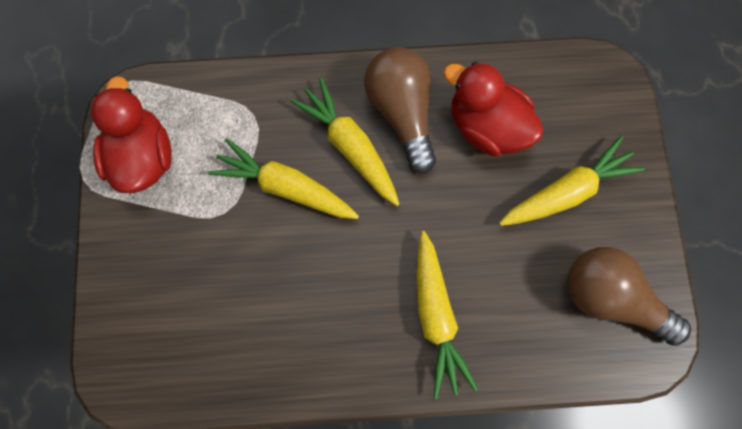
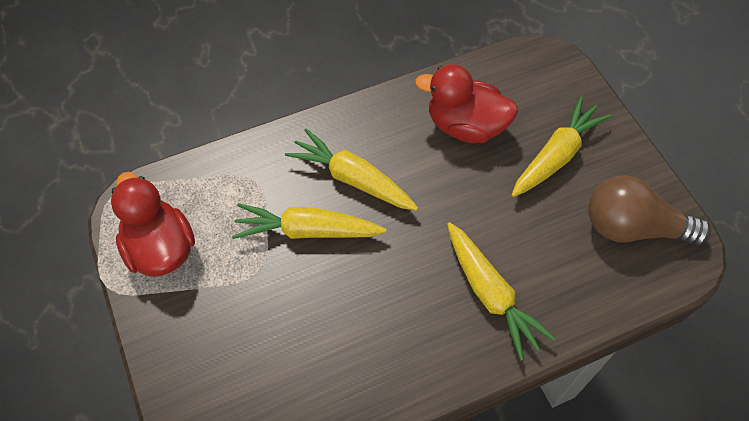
camera: 20 degrees left, 15 degrees down
brown light bulb [364,47,436,174] -> none

